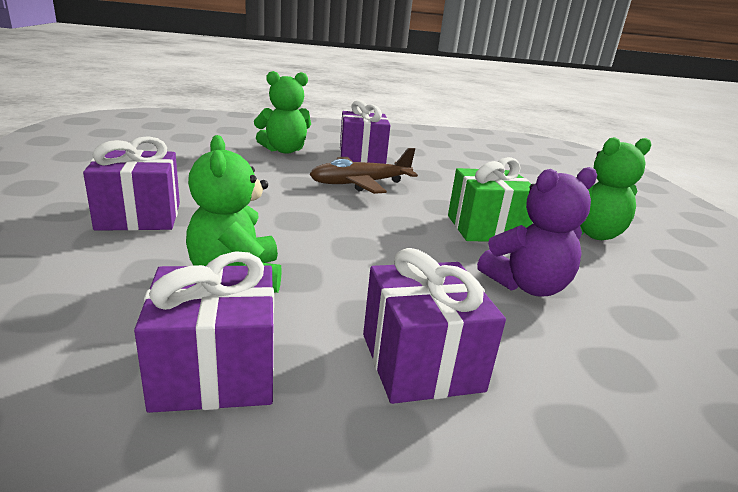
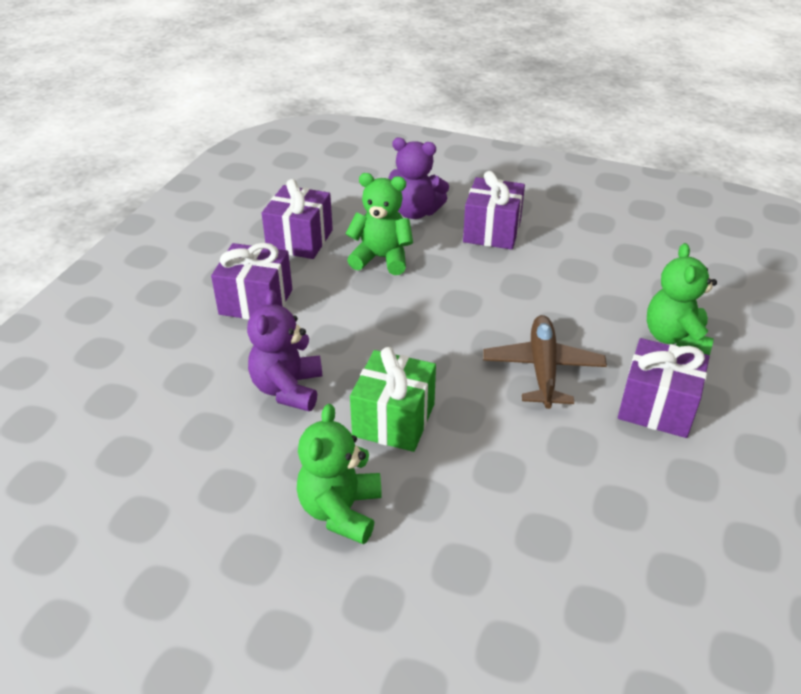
camera: 120 degrees right, 15 degrees up
none -> purple teddy bear [388,138,449,219]

